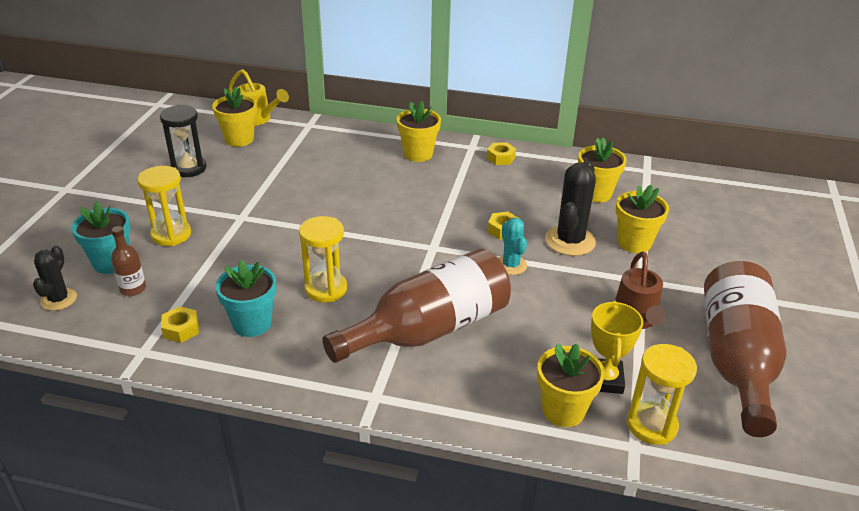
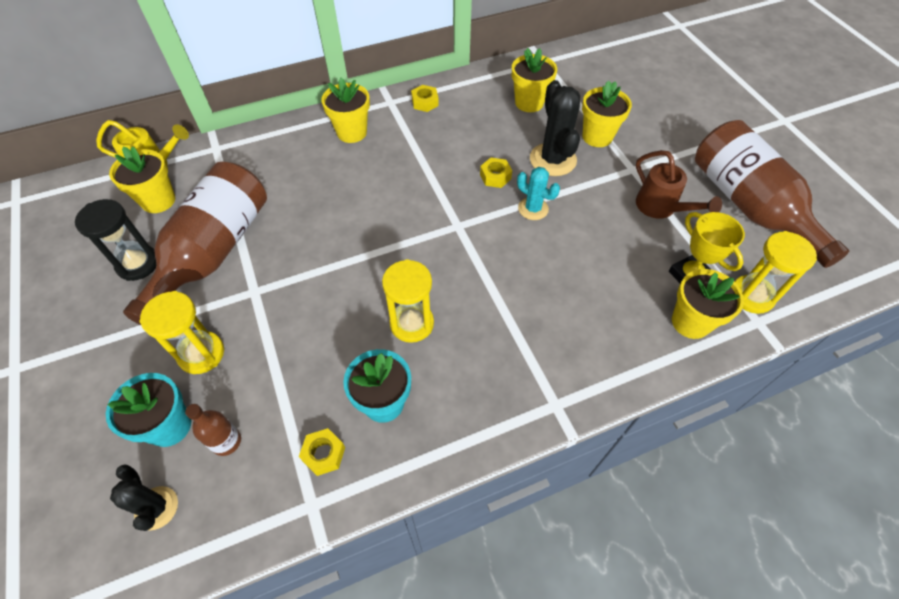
camera: 35 degrees left, 20 degrees up
brown bottle [323,249,511,363] -> brown bottle moved to [123,162,267,325]

